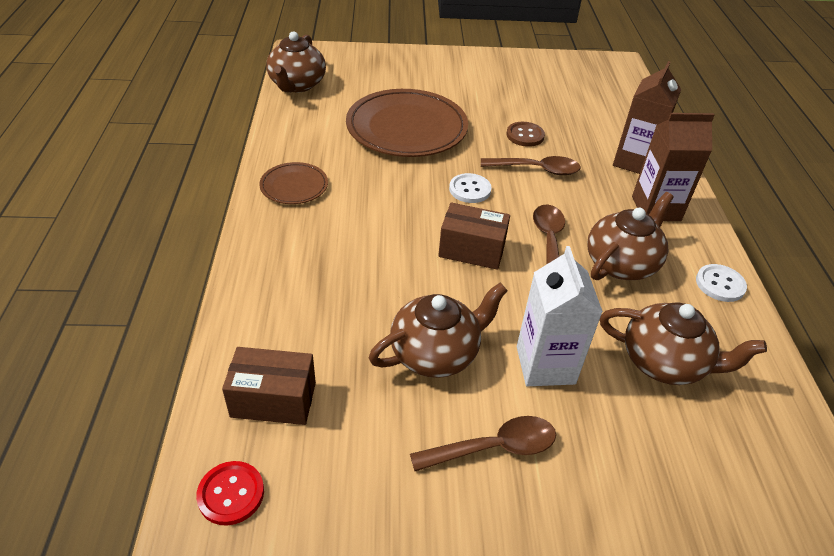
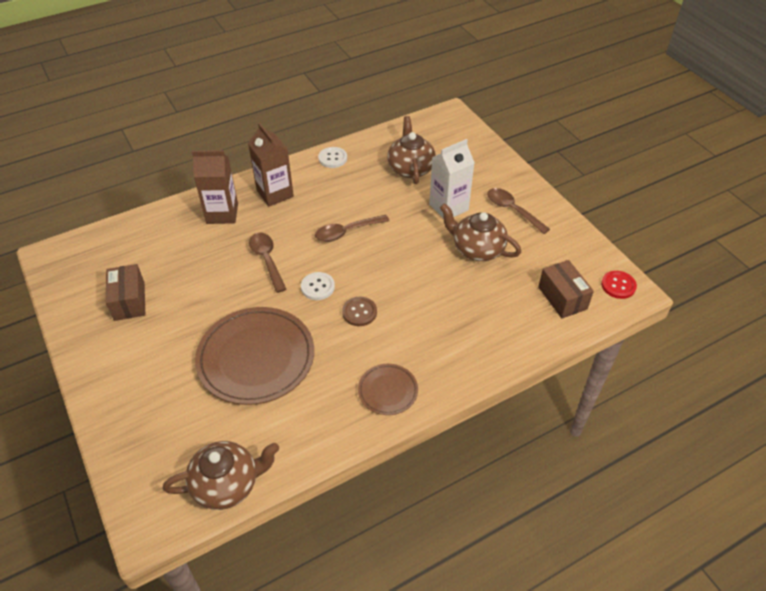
camera: 115 degrees left, 5 degrees up
brown box [438,202,510,270] -> brown box moved to [106,264,145,321]
brown button [506,122,545,147] -> brown button moved to [342,297,377,326]
brown teapot [587,192,674,280] -> none

